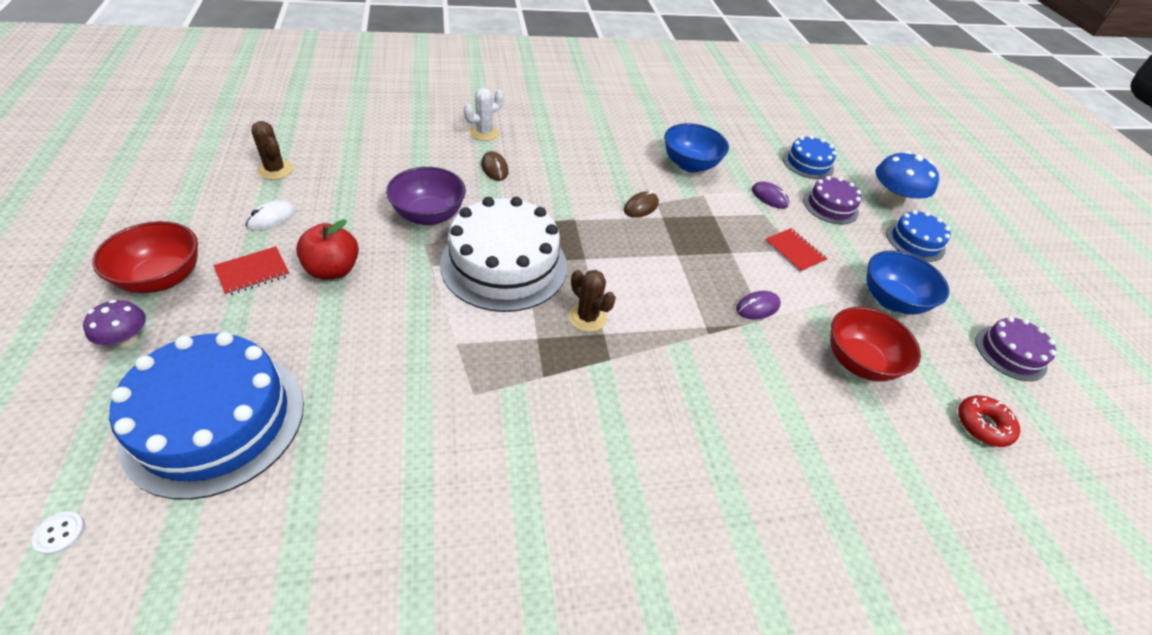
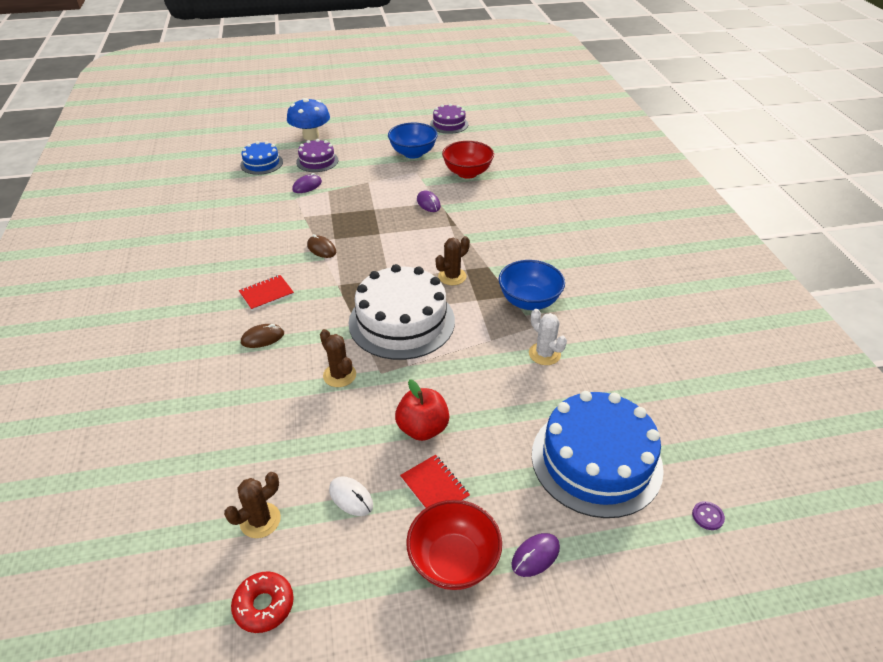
camera: 85 degrees left, 5 degrees down
white button [32,511,85,555] -> purple button [692,501,725,530]
purple mushroom [83,300,146,347] -> purple mouse [512,533,560,577]
purple bowl [386,167,466,225] -> brown cactus [320,329,356,387]
white cactus [464,88,504,141] -> white cactus moved to [529,309,567,365]
blue bowl [664,123,729,173] -> blue bowl moved to [499,260,565,310]
red notebook [764,228,827,273] -> red notebook moved to [239,275,294,311]
blue cake [886,210,951,262] -> none
red donut [958,395,1020,447] -> red donut moved to [231,572,294,633]

